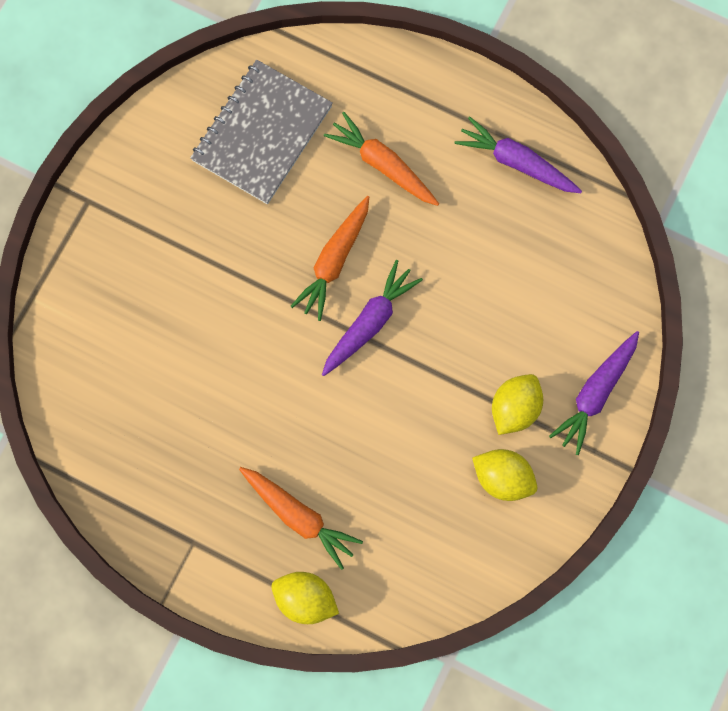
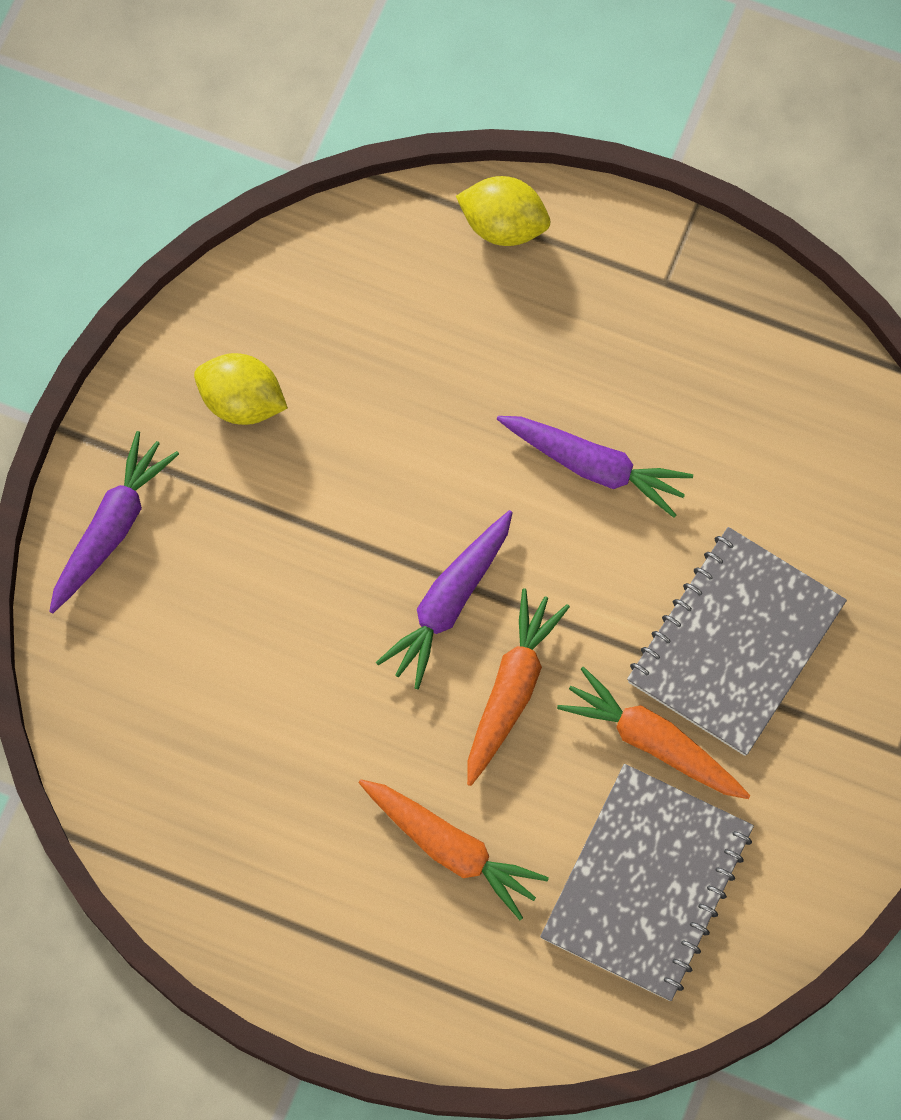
camera: 175 degrees right, 5 degrees down
orange carrot [239,467,363,570] -> orange carrot moved to [557,667,751,799]
purple carrot [454,116,582,193] -> purple carrot moved to [497,416,693,518]
yellow lemon [492,374,543,435] -> none
none -> grey notebook [627,527,847,756]

